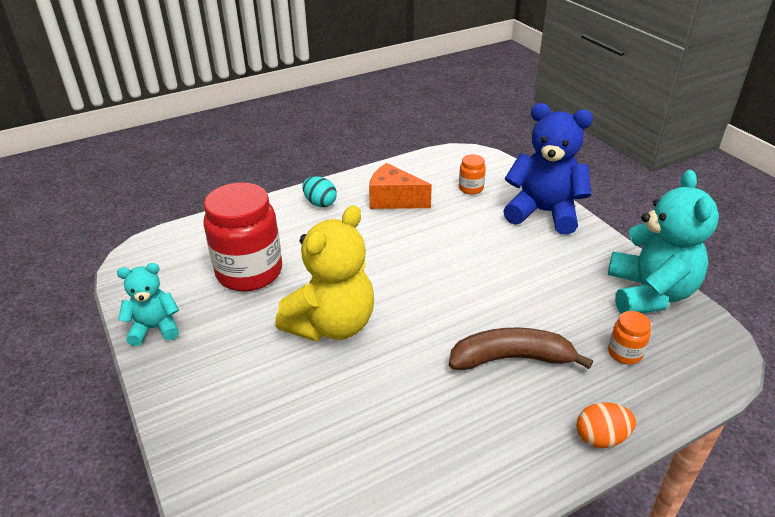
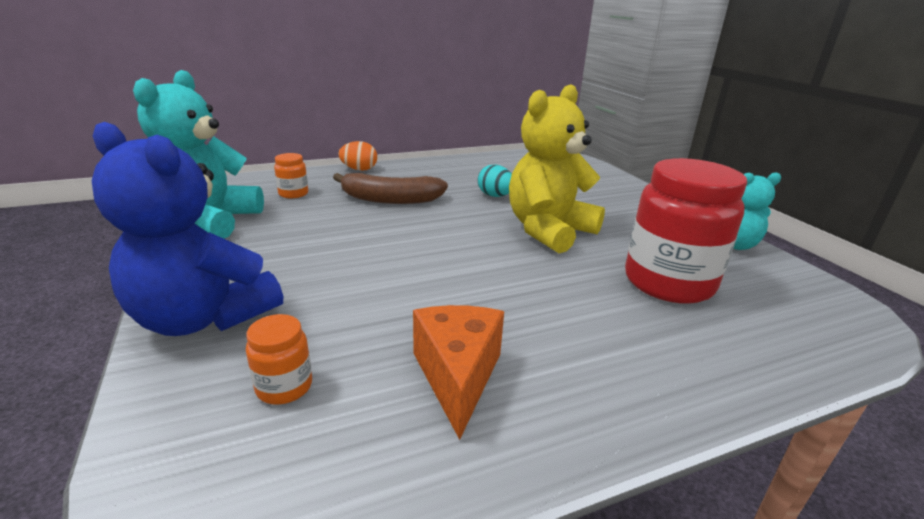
camera: 175 degrees left, 10 degrees down
turquoise egg [303,176,337,207] -> turquoise egg moved to [478,165,512,197]
orange cheese [369,163,432,209] -> orange cheese turned 120 degrees counterclockwise [413,305,504,440]

